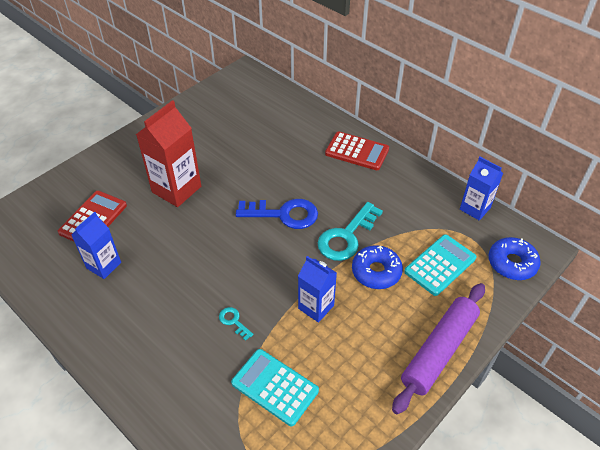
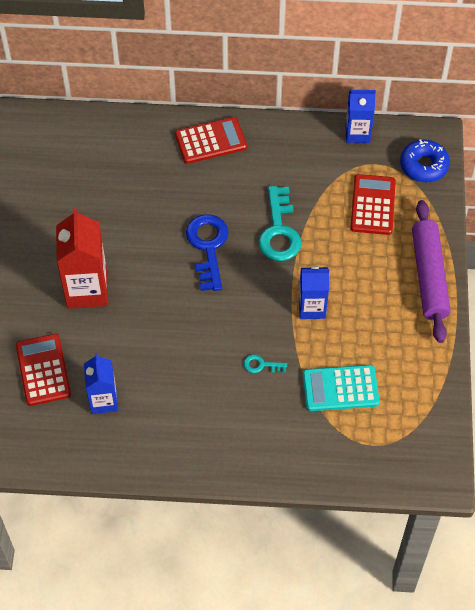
camera: 40 degrees left, 10 degrees up
blue key [236,199,318,229] -> blue key turned 60 degrees counterclockwise [186,214,229,291]
blue donut [352,245,403,289] -> none
turquoise calculator [404,234,477,296] -> red calculator [350,174,396,235]

